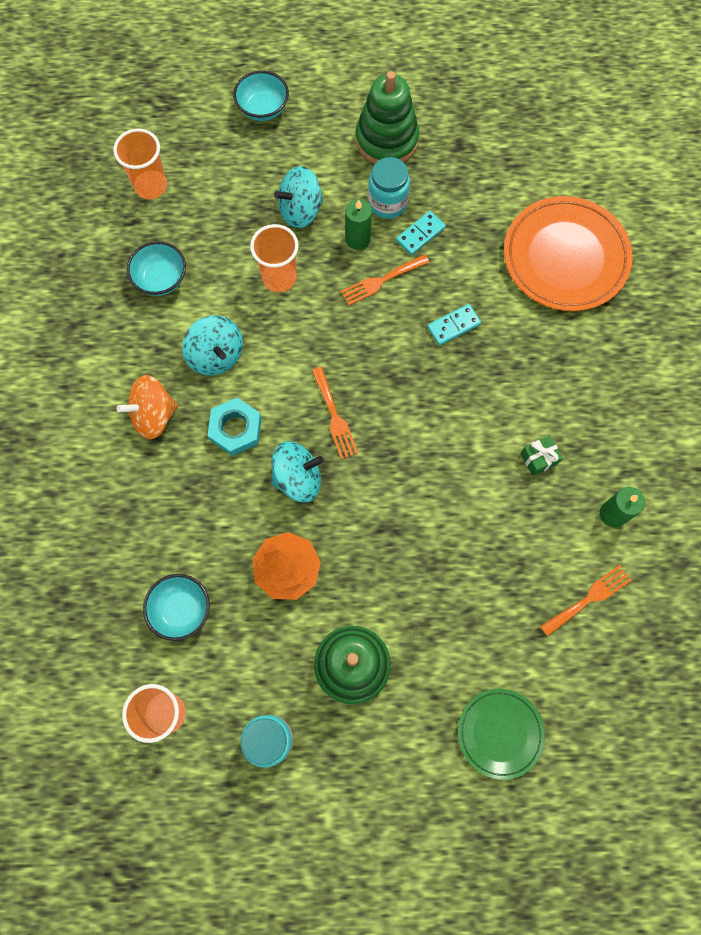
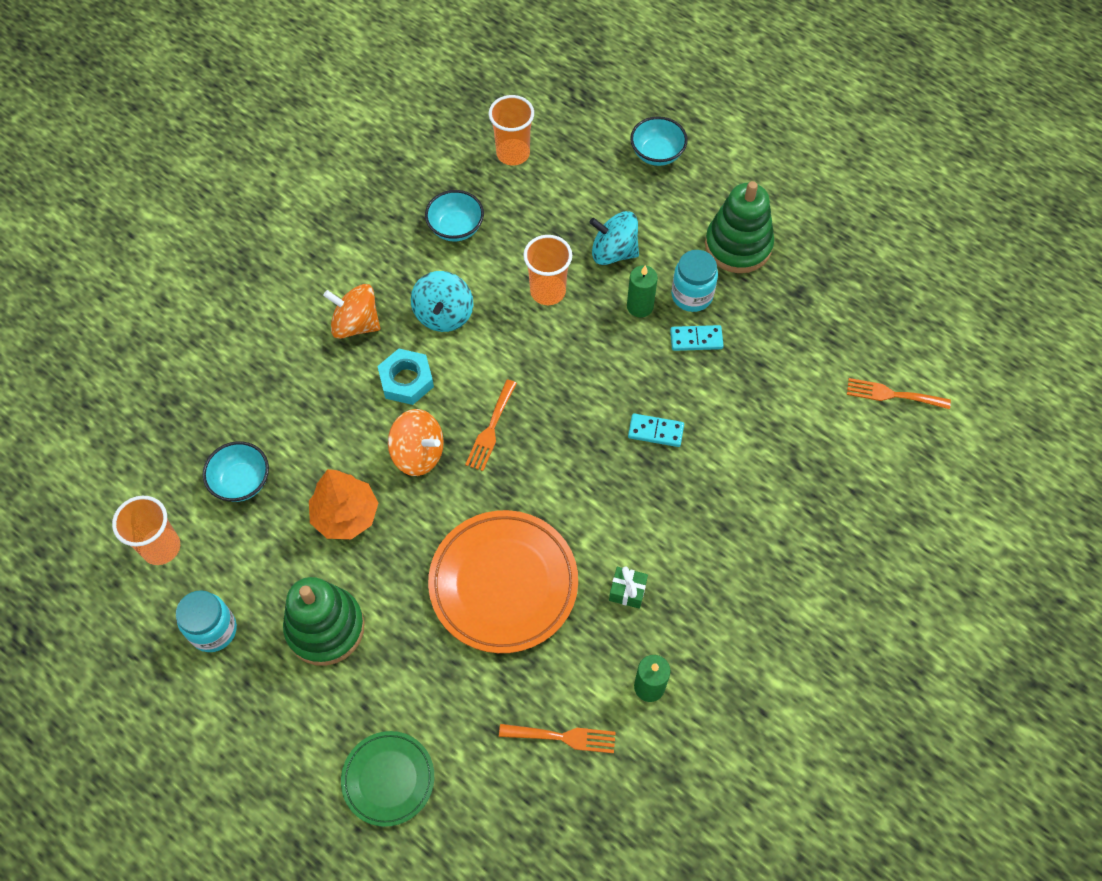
camera: 40 degrees right, 10 degrees down
turquoise spinning top [271,441,324,503] -> orange spinning top [388,409,444,476]
orange fork [341,254,430,306] -> orange fork moved to [847,378,951,409]
orange plate [504,196,633,311] -> orange plate moved to [428,510,578,653]

